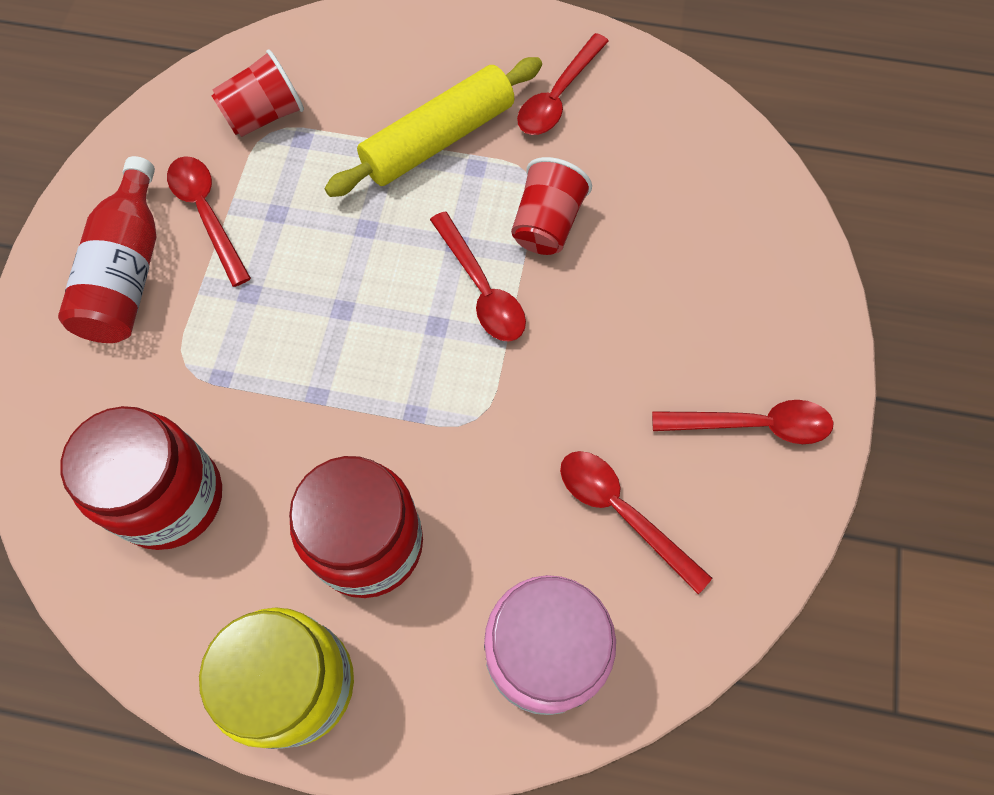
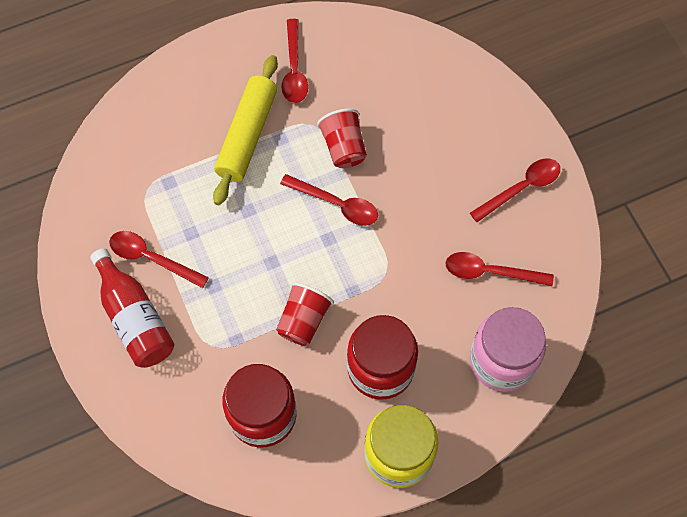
camera: 35 degrees left, 0 degrees up
red cup [211,49,304,137] -> red cup moved to [276,282,334,346]

